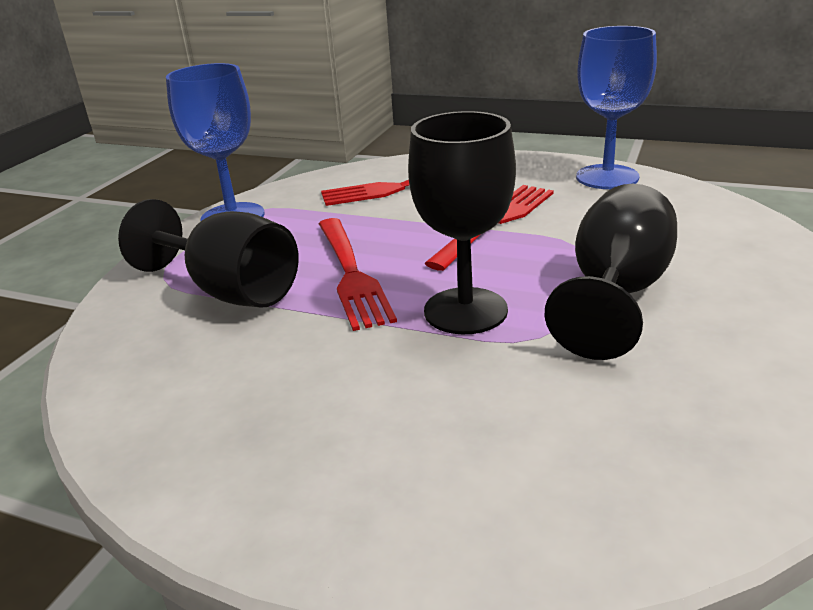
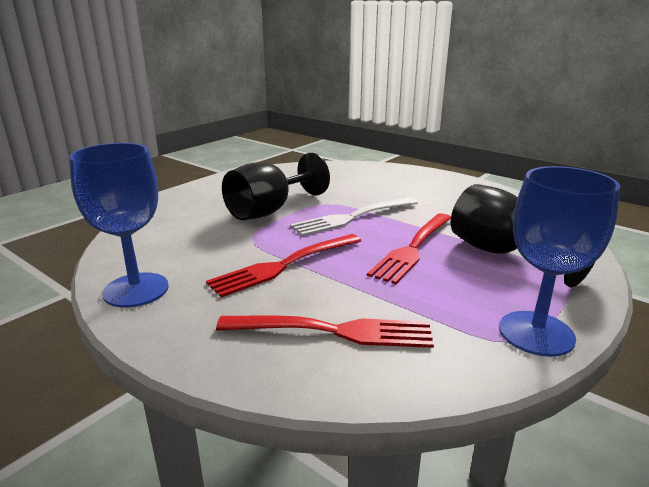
camera: 165 degrees left, 5 degrees down
red fork [319,218,397,331] -> red fork turned 150 degrees counterclockwise [367,213,451,284]
black goblet [408,111,516,334] -> white fork [290,198,418,236]

